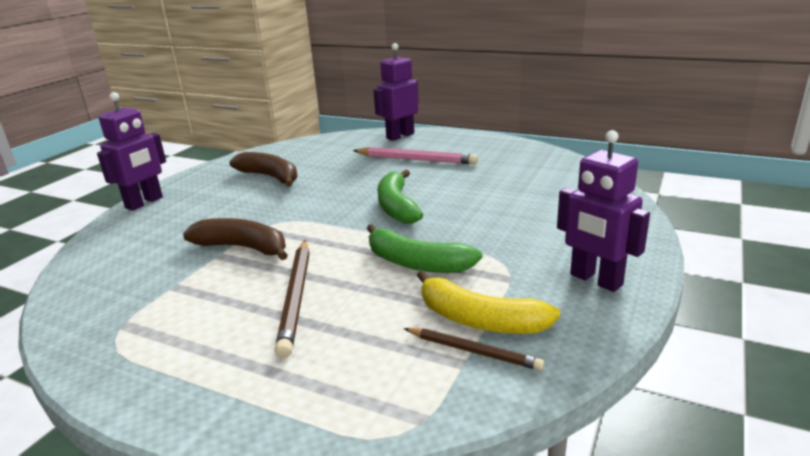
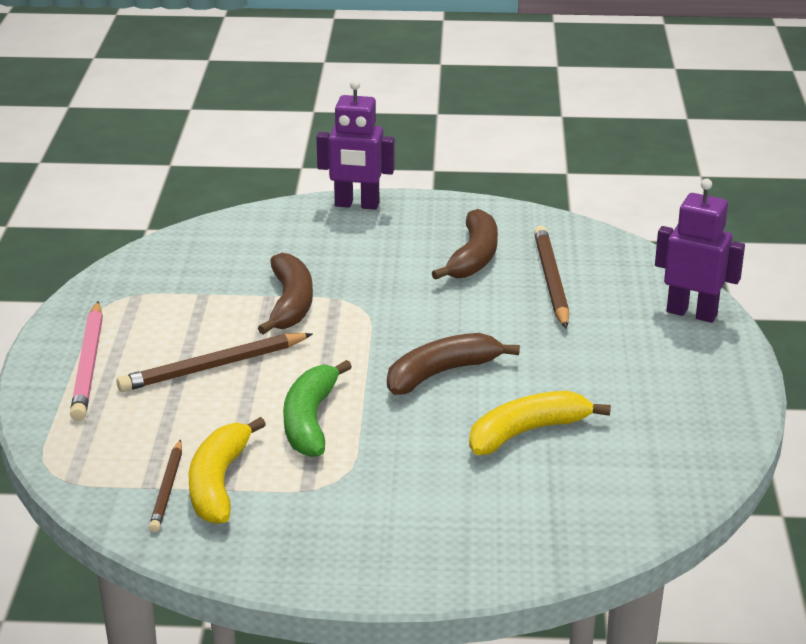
camera: 65 degrees right, 5 degrees up
pink pencil [353,147,478,164] -> pink pencil moved to [70,301,103,421]
green banana [377,170,423,224] -> brown banana [387,333,520,395]
purple robot [557,130,650,292] -> none
none -> yellow banana [469,391,611,455]
none -> brown pencil [534,226,569,329]

